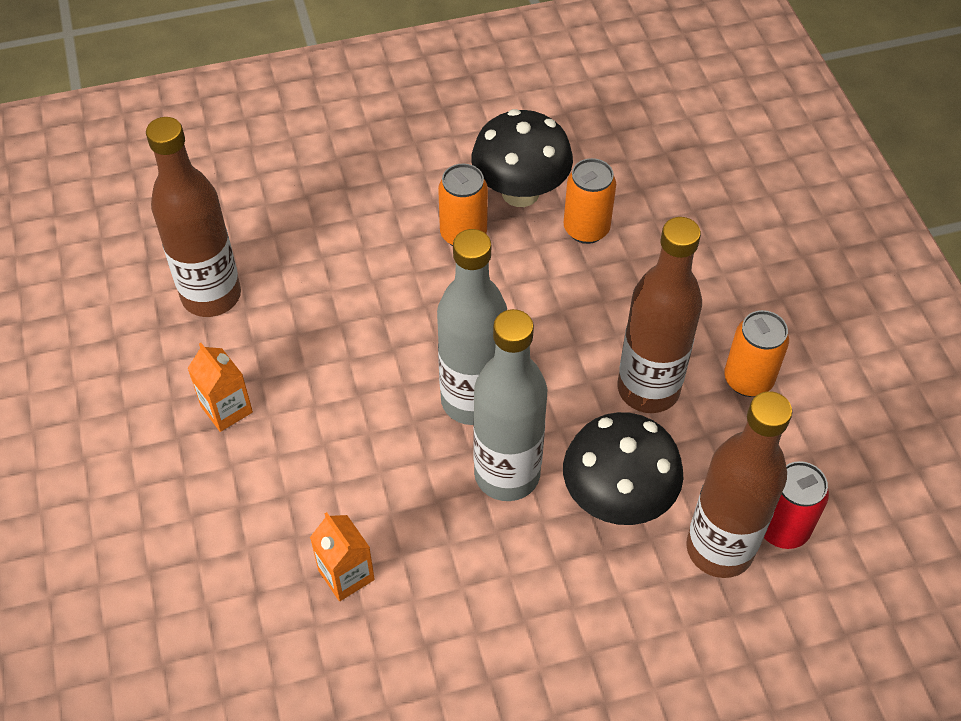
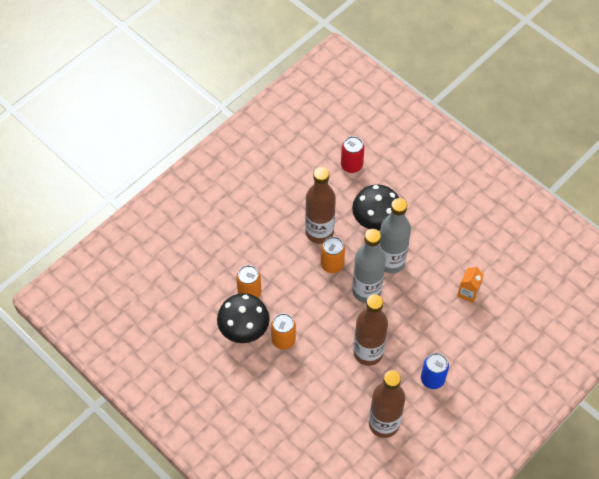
camera: 120 degrees left, 5 degrees up
orange carton [187,343,253,432] -> blue can [421,353,449,389]
brown bottle [686,391,792,578] -> brown bottle moved to [353,294,388,366]
orange can [724,310,789,397] -> orange can moved to [321,237,345,273]

